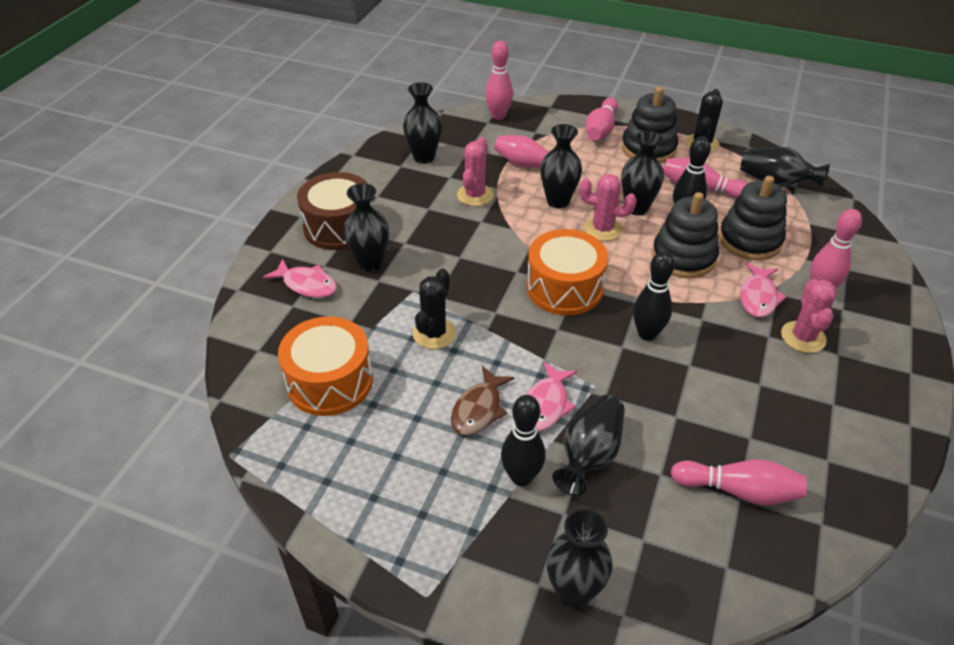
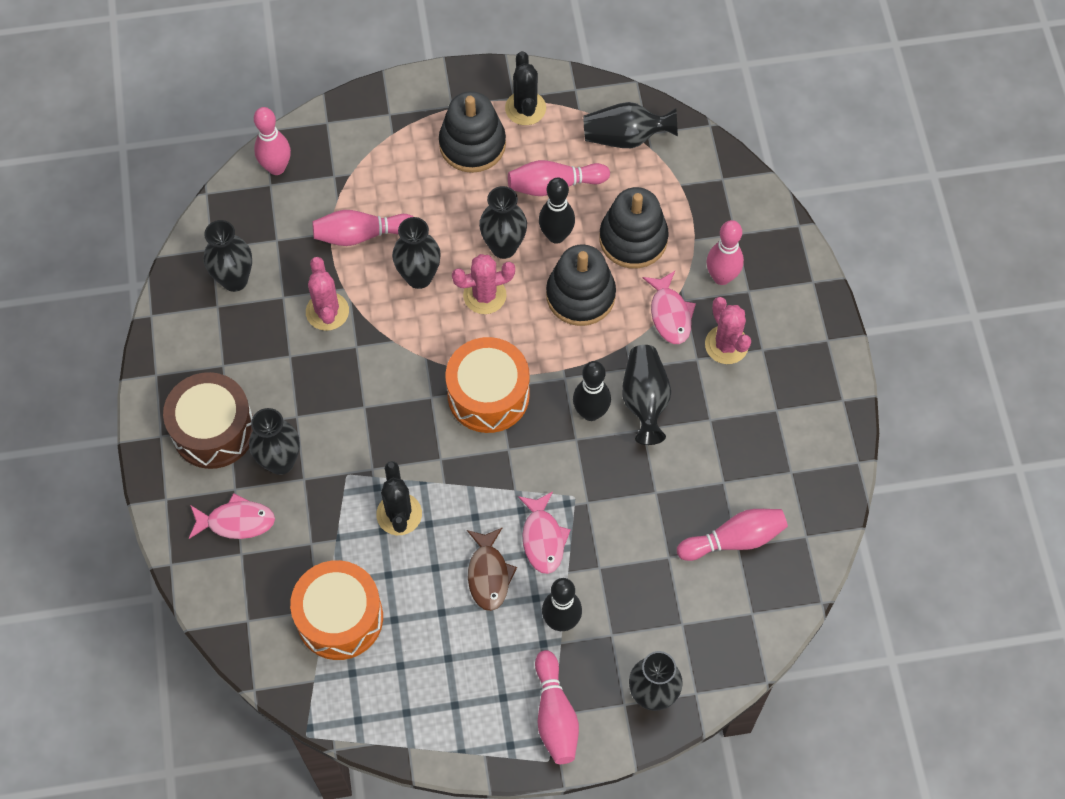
camera: 30 degrees left, 20 degrees up
black vase [552,395,625,496] -> black vase moved to [622,345,671,445]
pink bowling pin [585,98,618,141] -> pink bowling pin moved to [535,650,579,764]

